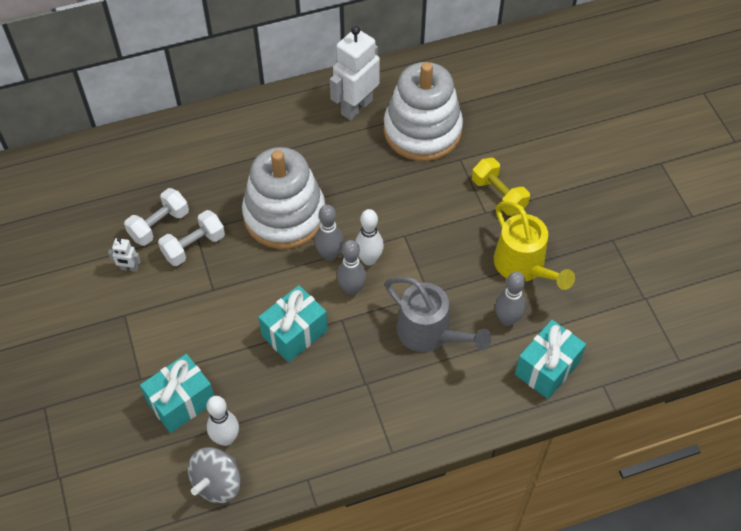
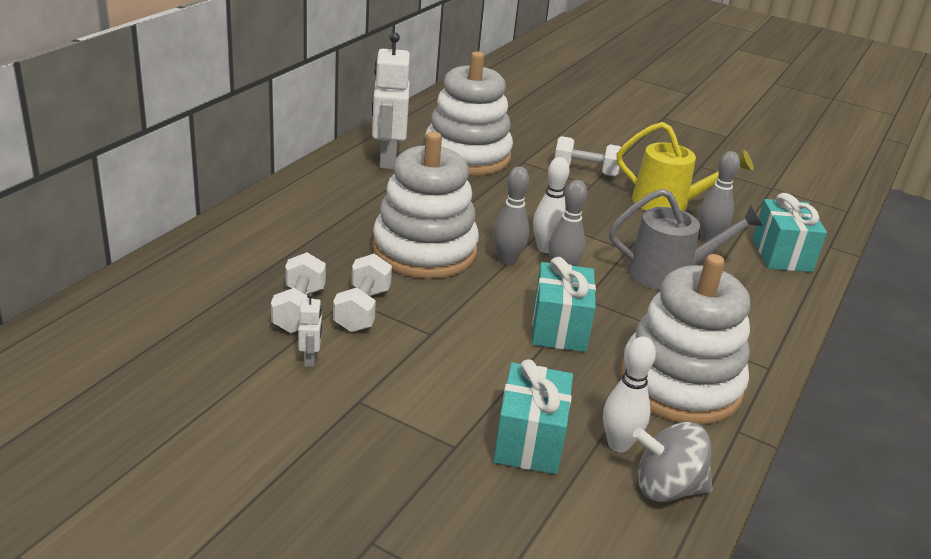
camera: 45 degrees left, 25 degrees down
white robot [108,238,141,272] -> white robot turned 60 degrees counterclockwise [298,293,322,367]
grey spinning top [188,447,241,503] -> grey spinning top turned 105 degrees clockwise [633,422,713,502]
yellow dumbbell [472,158,530,216] -> white dumbbell [554,136,621,176]
none -> white stacking toy [620,254,750,424]

